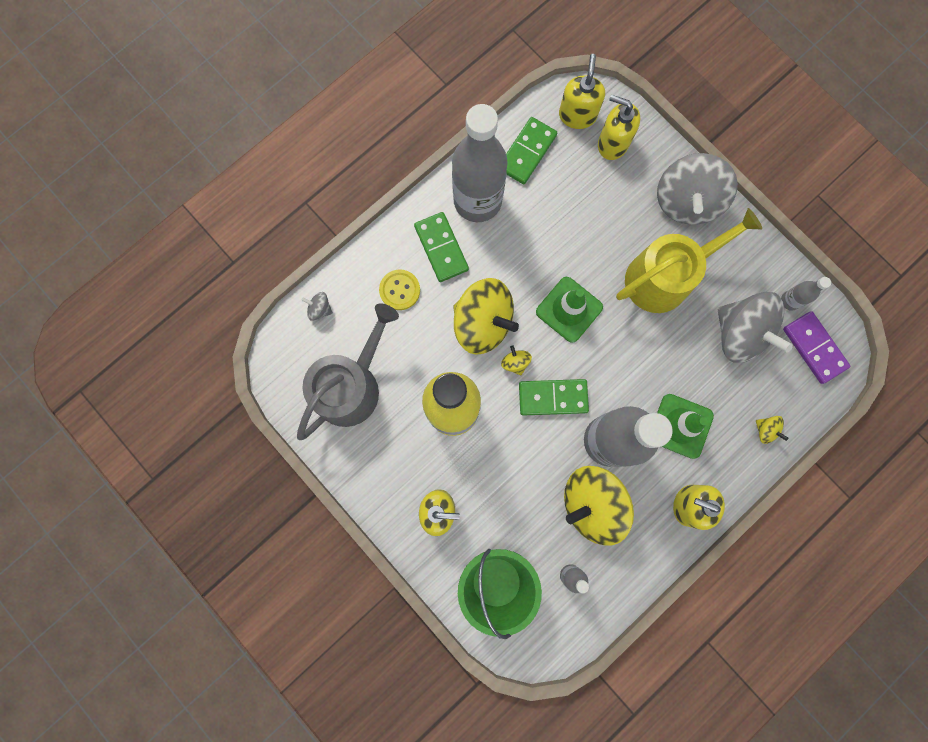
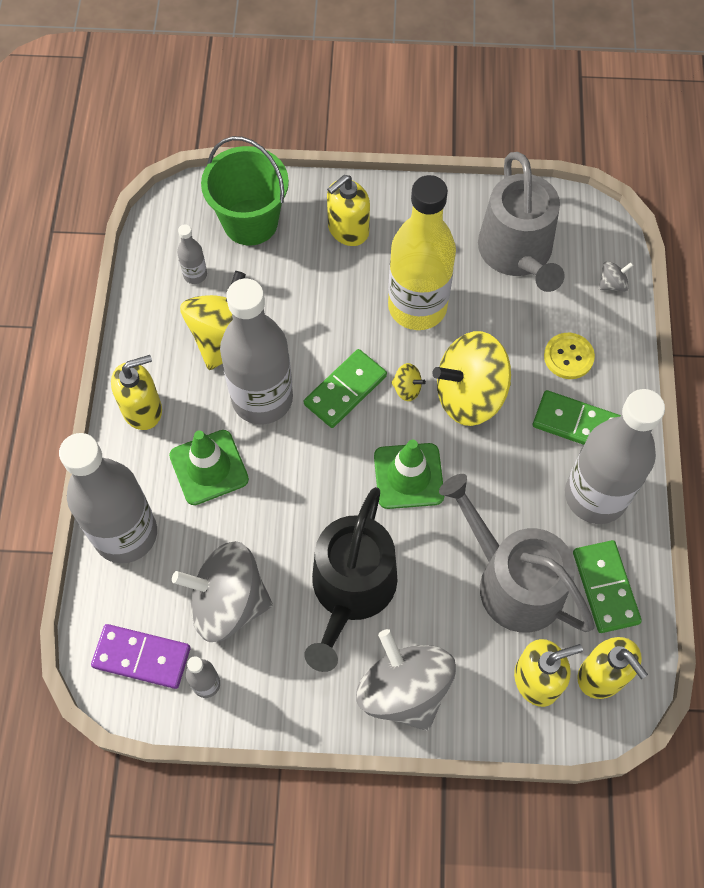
camera: 135 degrees right, 15 degrees down
yellow watering can [616,208,762,313] -> black watering can [304,487,398,672]
yellow spinning top [756,416,788,444] -> grey bottle [59,433,157,563]
none -> grey watering can [439,474,595,633]

